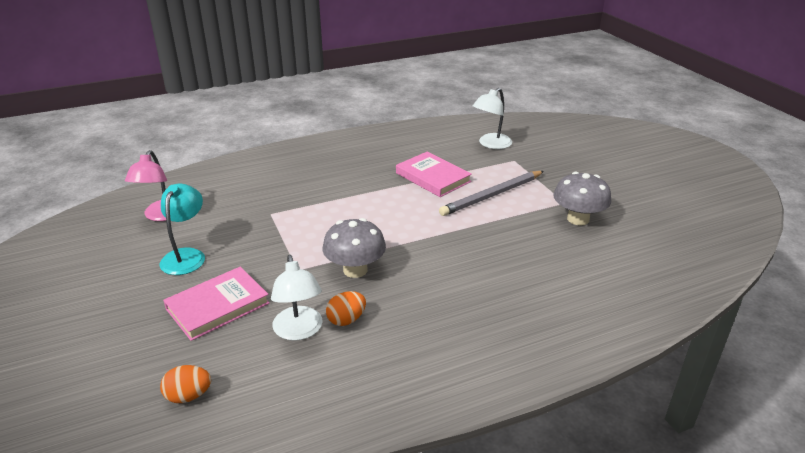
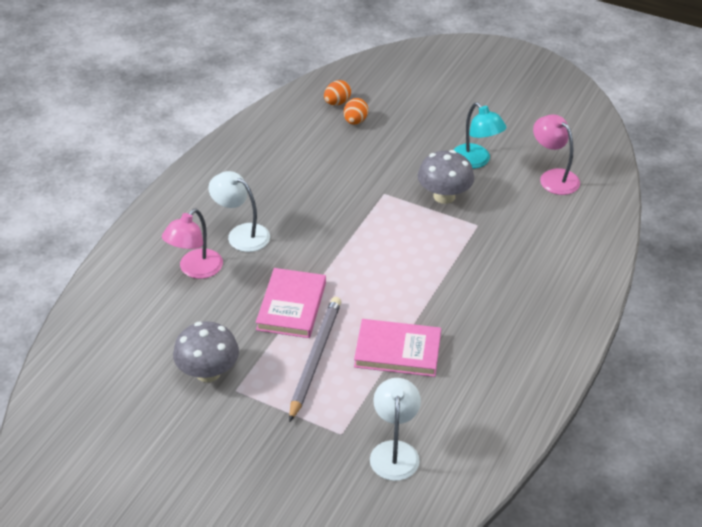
camera: 140 degrees right, 10 degrees up
pink book [163,267,270,341] -> pink book moved to [256,268,326,338]
white lamp [271,255,322,341] -> white lamp moved to [208,171,270,252]
grey mushroom [323,218,386,278] -> grey mushroom moved to [418,150,474,204]
orange egg [326,291,366,326] -> orange egg moved to [344,98,368,125]
none -> pink lamp [162,209,223,279]

